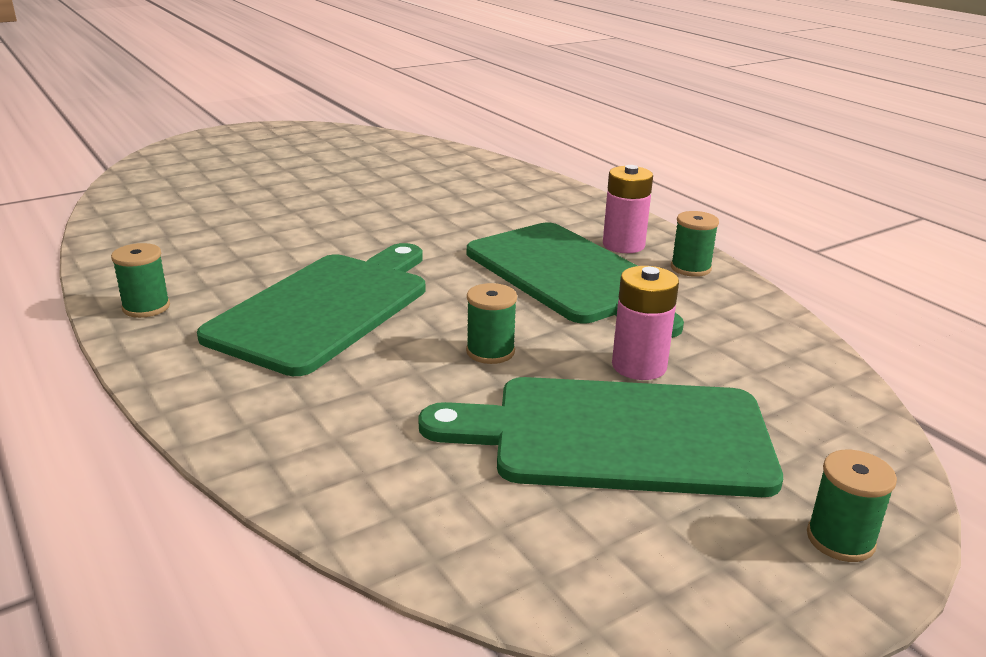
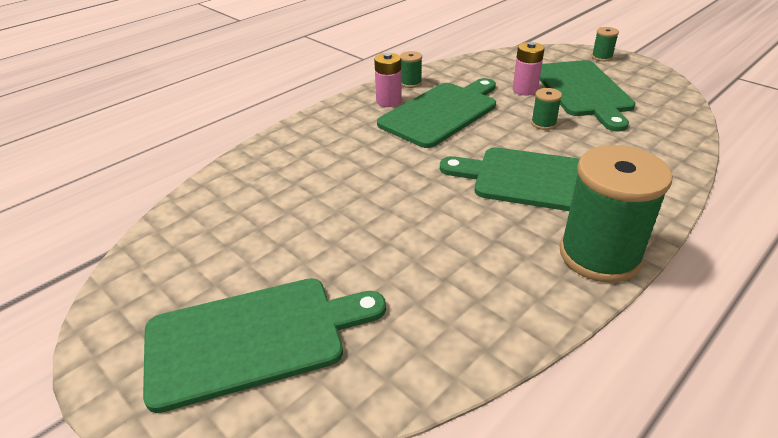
camera: 100 degrees left, 10 degrees up
green spool [111,243,170,318] -> green spool [559,145,673,283], size x2.31
none -> green cutting board [143,278,386,413]

